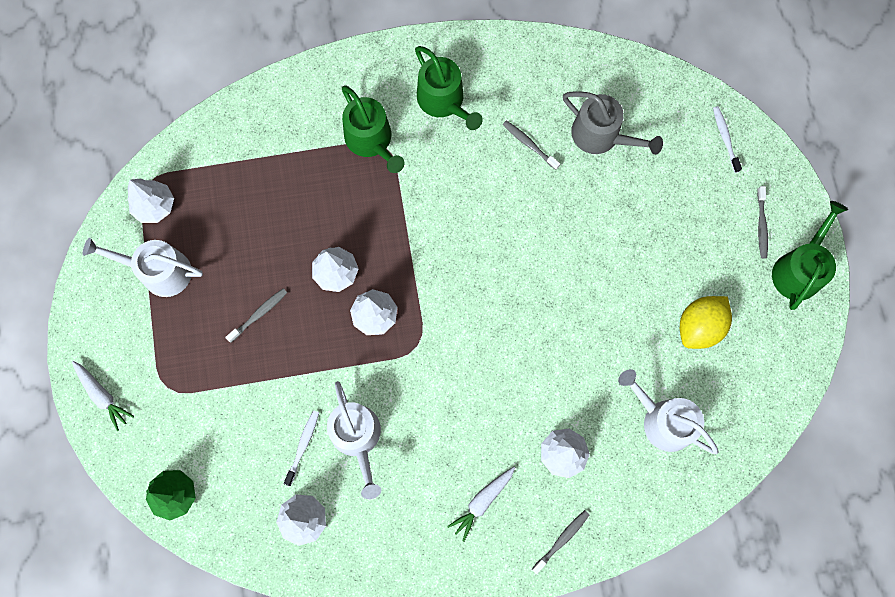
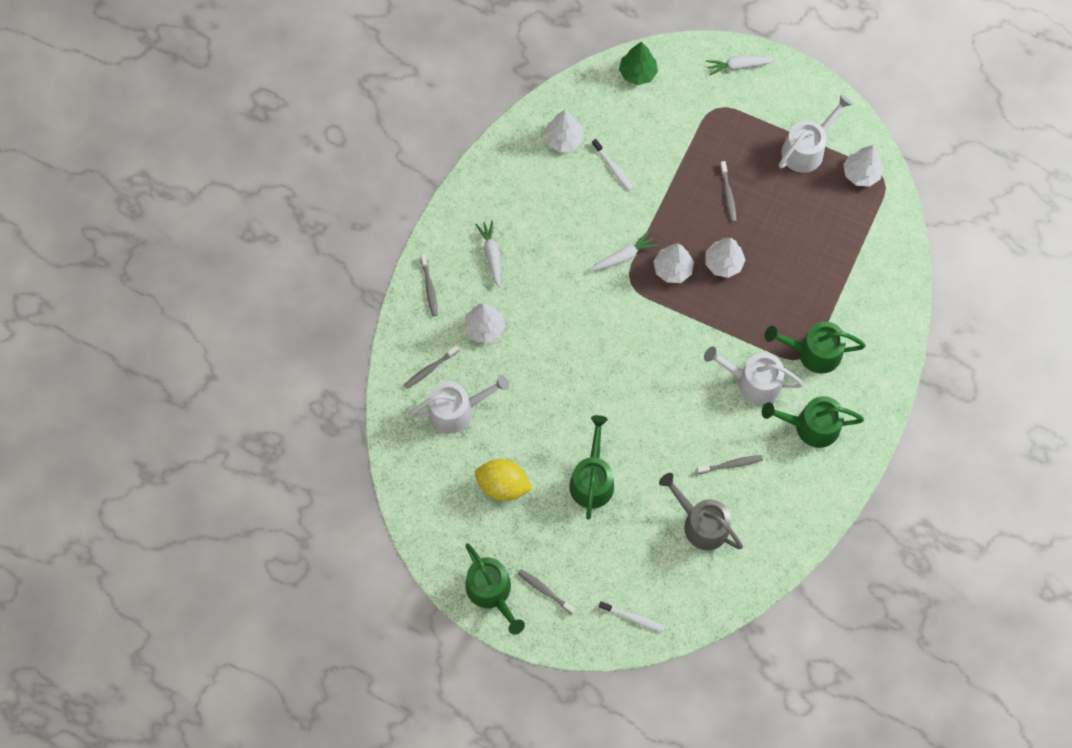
camera: 125 degrees right, 5 degrees down
white watering can [327,381,381,499] -> white watering can moved to [704,346,804,404]
grey watering can [563,91,663,155] -> grey watering can turned 60 degrees clockwise [659,473,743,550]
yellow lemon [680,296,732,349] -> yellow lemon turned 60 degrees counterclockwise [475,459,533,501]
none -> grey toothbrush [404,345,459,389]
none -> green watering can [569,415,614,520]
none -> white carrot [590,231,657,271]

